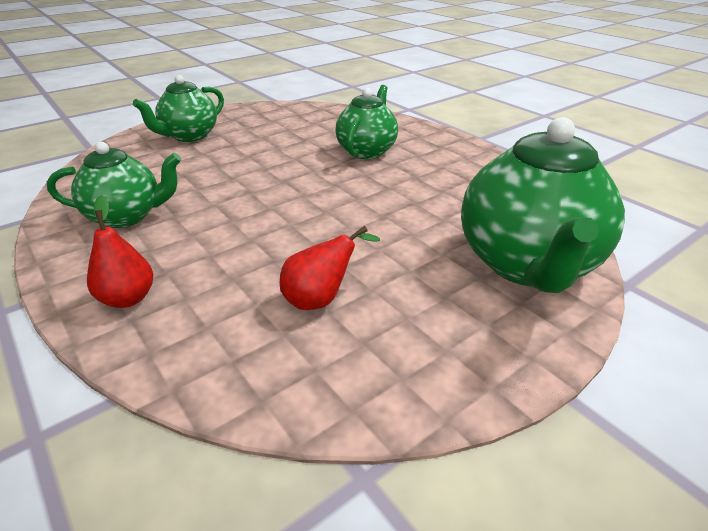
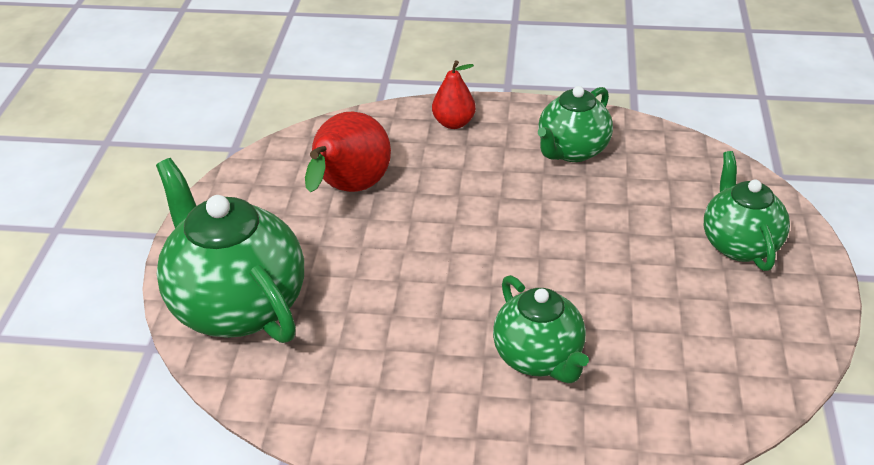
camera: 135 degrees right, 5 degrees up
red pear [280,226,380,310] -> red pear [305,112,391,192], size x1.69

